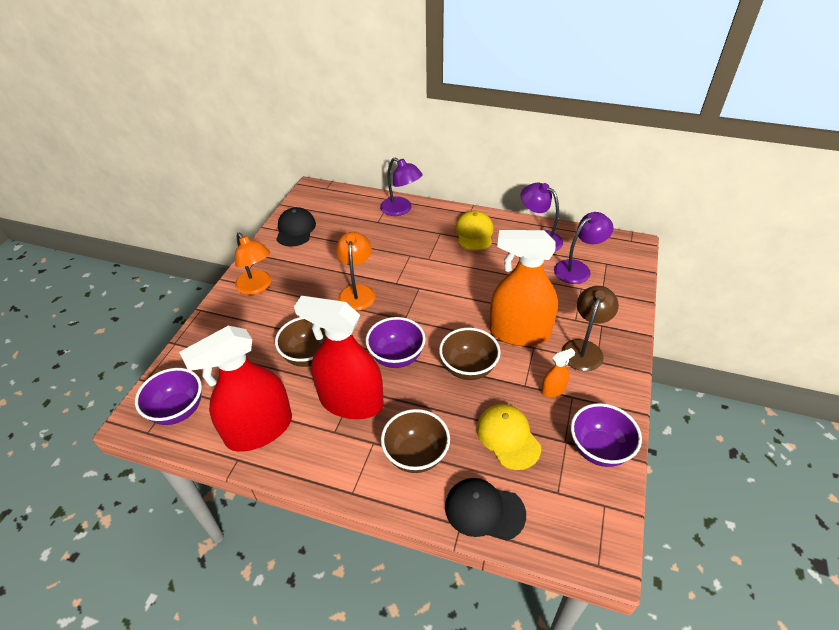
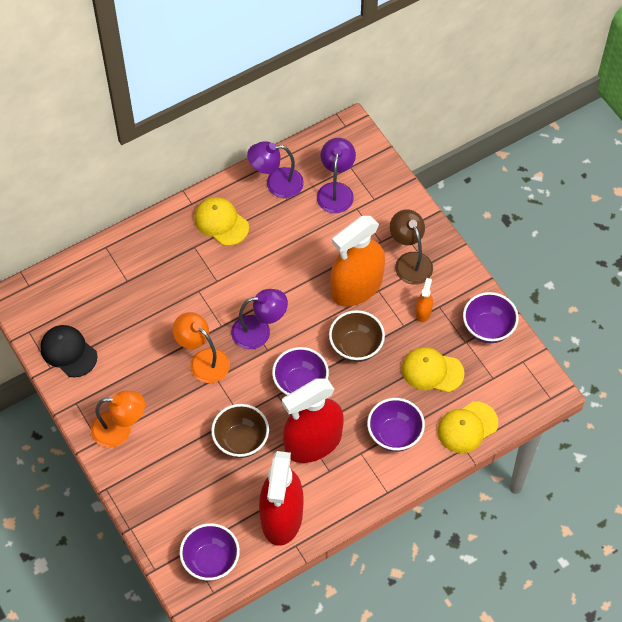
camera: 50 degrees left, 15 degrees up
purple lamp [380,158,423,216] -> purple lamp moved to [231,289,288,349]
brown bowl [381,409,450,473] -> purple bowl [367,398,425,452]
black cap [445,478,526,541] -> yellow cap [438,401,498,453]

